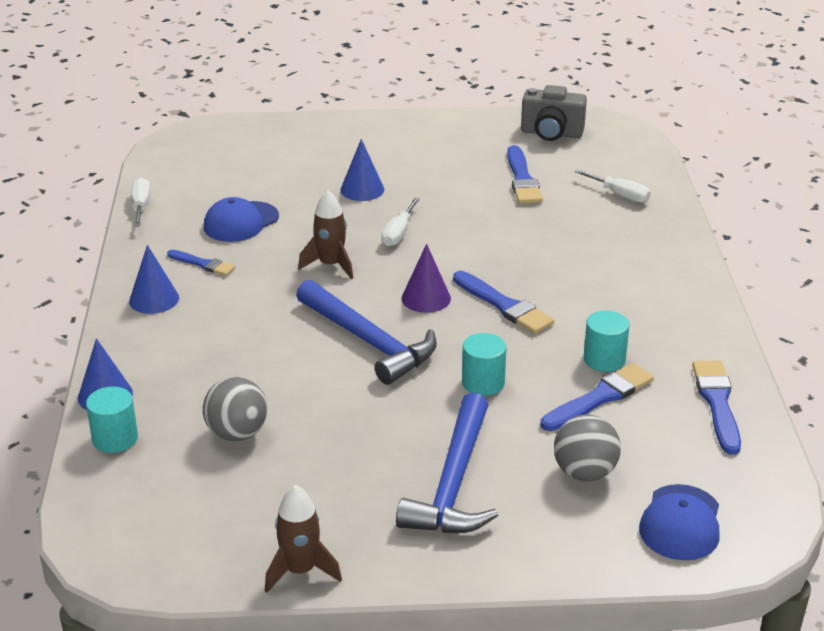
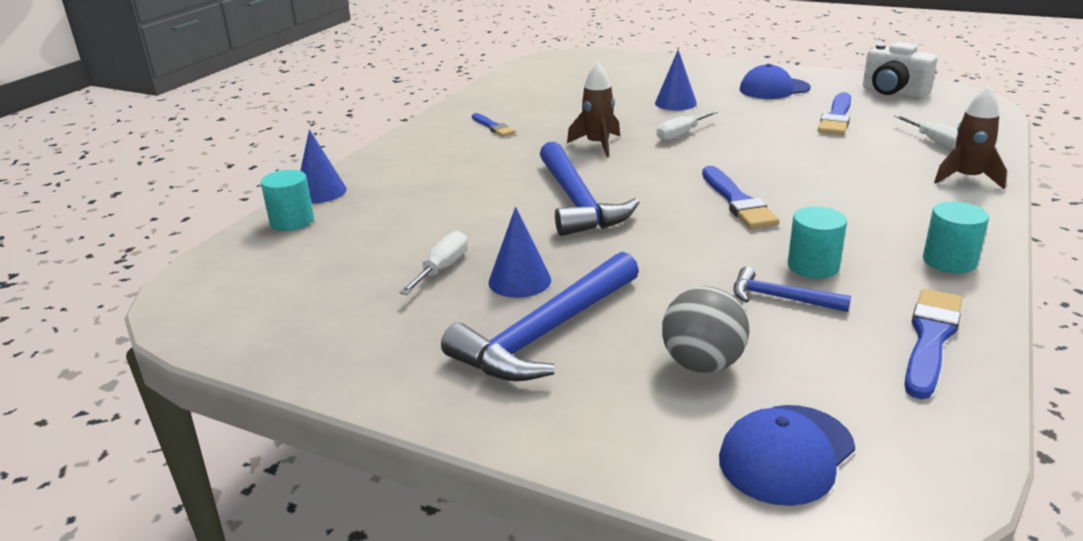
camera: 30 degrees right, 5 degrees down
blue cone [129,245,179,314] -> blue cone moved to [488,207,551,298]
white screwdriver [132,178,150,227] -> white screwdriver moved to [399,231,468,295]
grey ball [203,377,267,441] -> none
blue cap [204,197,279,242] -> blue cap moved to [740,64,811,99]
brown rocket [265,485,342,593] -> brown rocket moved to [934,86,1007,189]
purple cone [402,244,451,313] -> none
turquoise cylinder [462,333,506,396] -> turquoise cylinder moved to [923,202,989,273]
grey camera [521,85,587,141] -> white camera [863,42,938,98]
blue brush [541,363,654,431] -> blue hammer [733,267,851,312]

